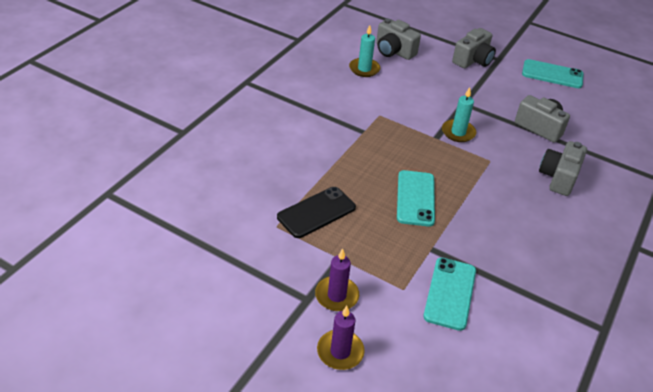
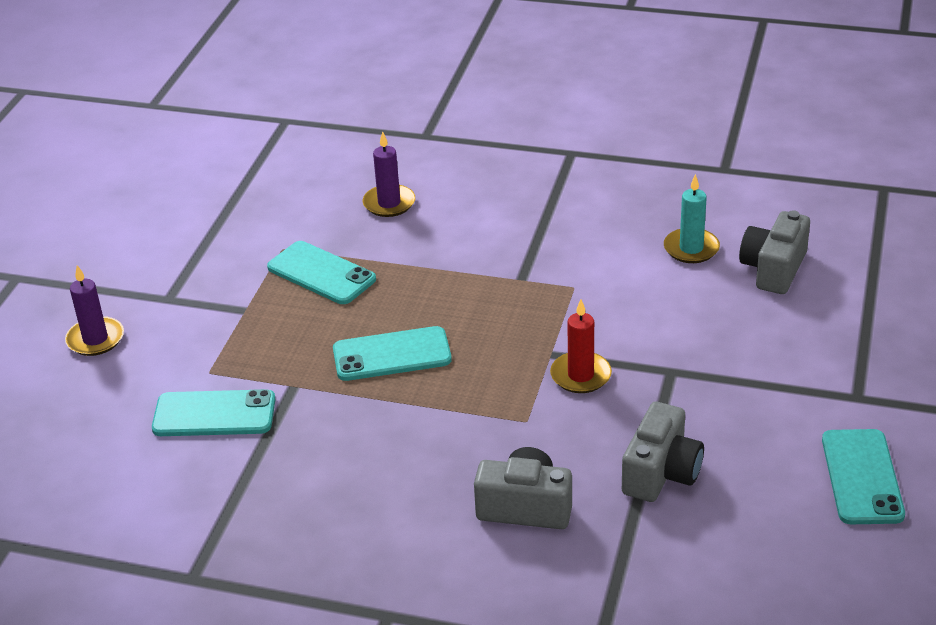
camera: 80 degrees right, 5 degrees down
black phone [277,187,356,238] -> turquoise phone [267,241,376,304]
purple candle [315,248,359,311] -> purple candle moved to [363,131,415,217]
turquoise candle [442,87,476,142] -> red candle [550,299,612,393]
grey camera [452,28,496,68] -> none

